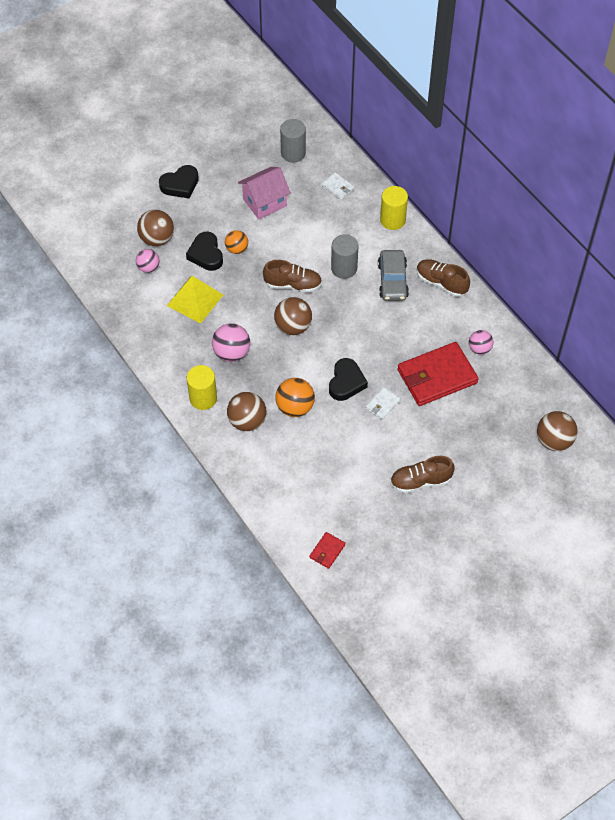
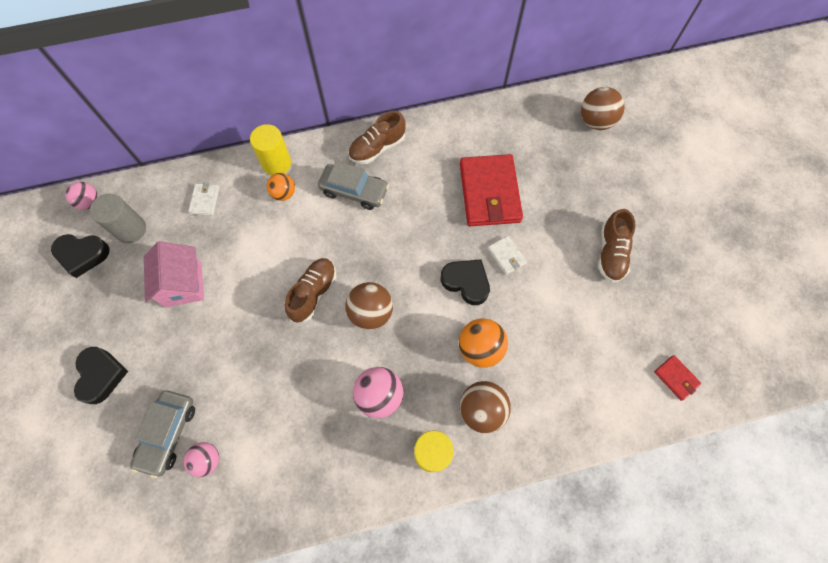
camera: 70 degrees left, 10 degrees up
brown ball [137,210,174,246] -> grey car [130,391,195,478]
yellow pyramid [167,276,223,324] -> none
black heart [186,231,223,271] -> black heart moved to [51,234,110,278]
orange ball [225,230,248,254] -> orange ball moved to [267,173,295,201]
white wallet [322,172,355,200] -> white wallet turned 60 degrees counterclockwise [188,183,220,216]
grey cylinder [331,234,358,279] -> none
pink ball [469,330,493,355] -> pink ball moved to [65,182,98,210]

